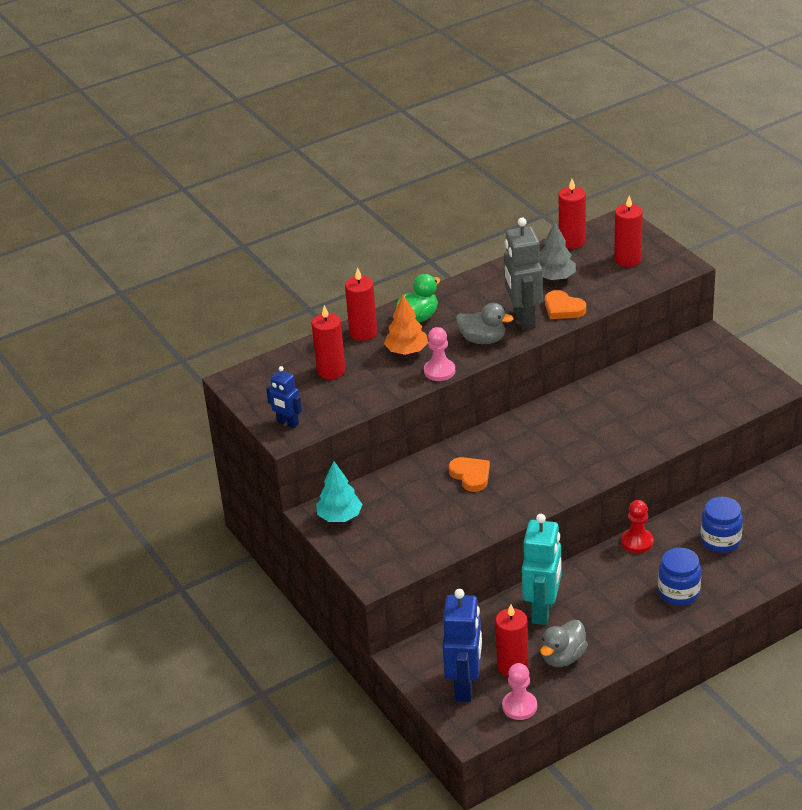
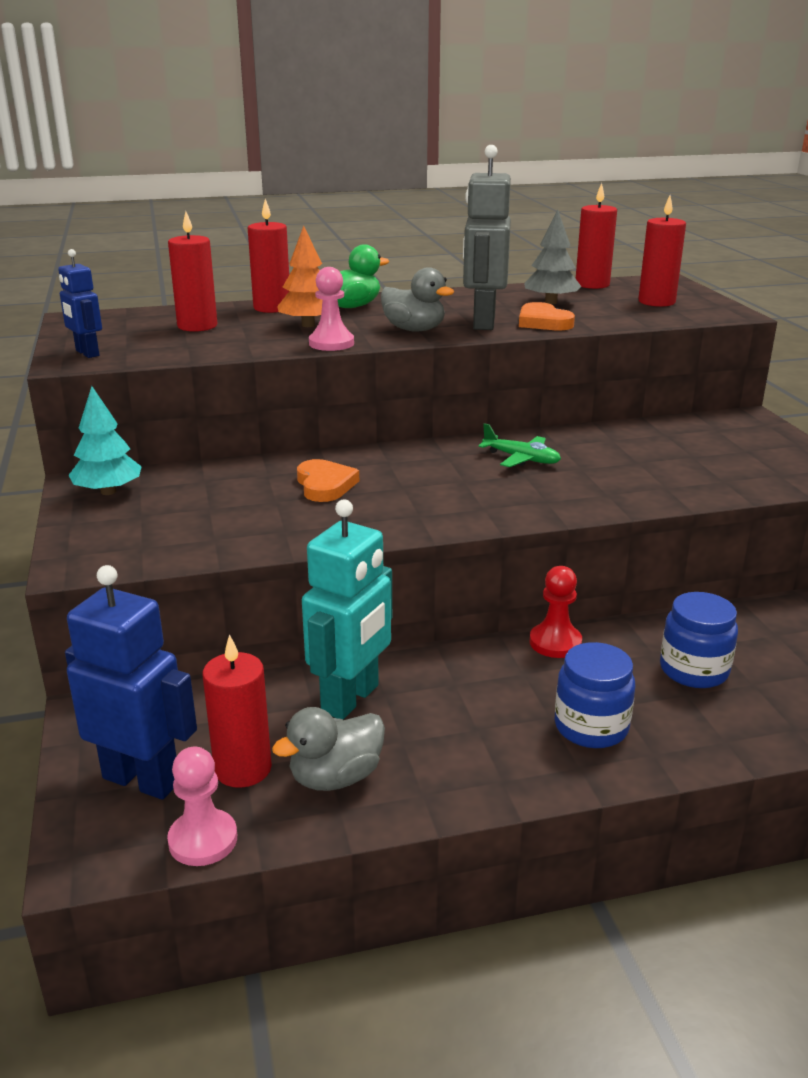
camera: 15 degrees right, 10 degrees down
blue robot [442,589,482,702] -> blue robot turned 90 degrees counterclockwise [65,565,197,800]
none -> green plane [478,423,561,467]

